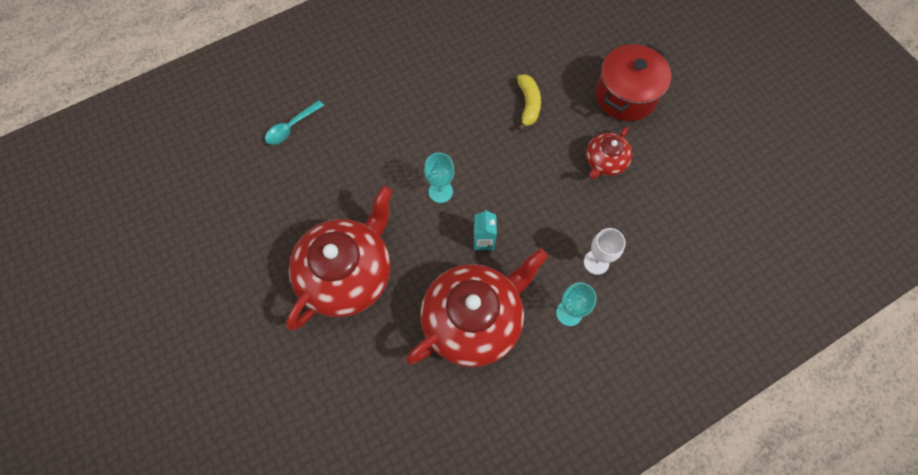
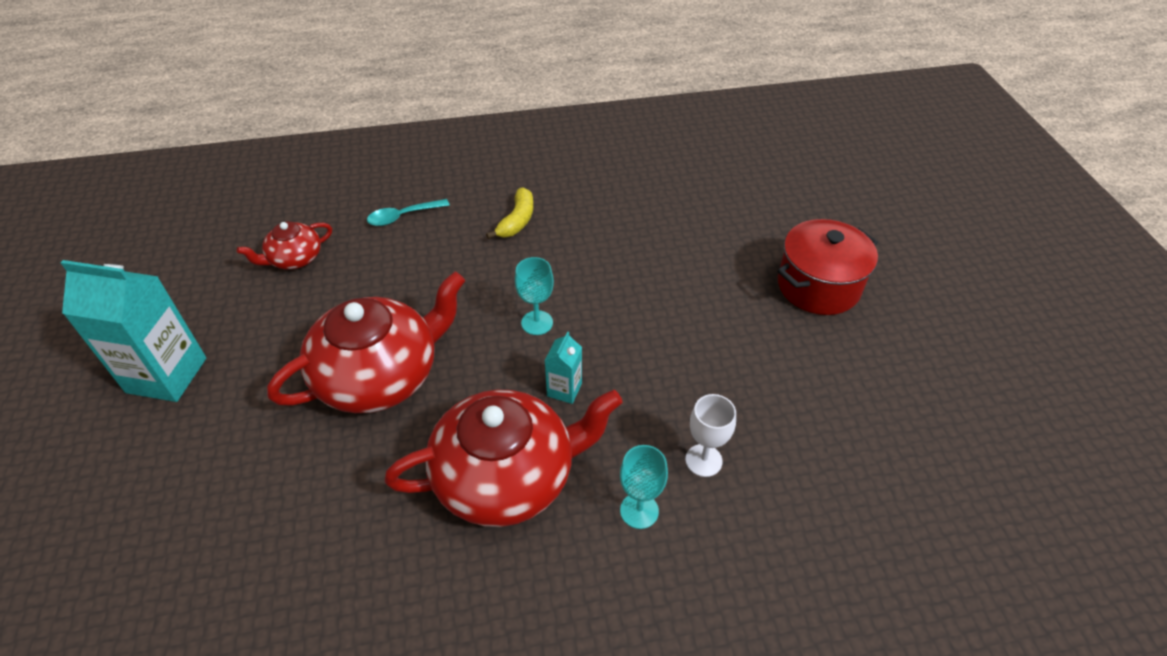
camera: 20 degrees right, 20 degrees down
yellow banana [517,75,541,131] -> yellow banana moved to [486,188,533,239]
red teapot [586,127,632,179] -> red teapot moved to [237,221,332,270]
none -> turquoise carton [61,260,206,402]

